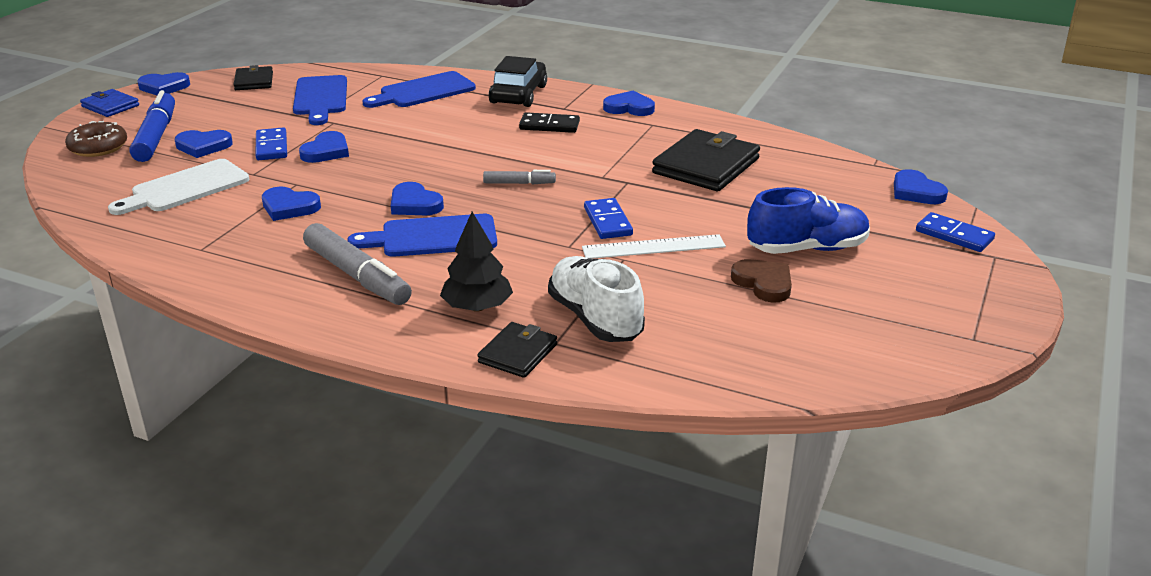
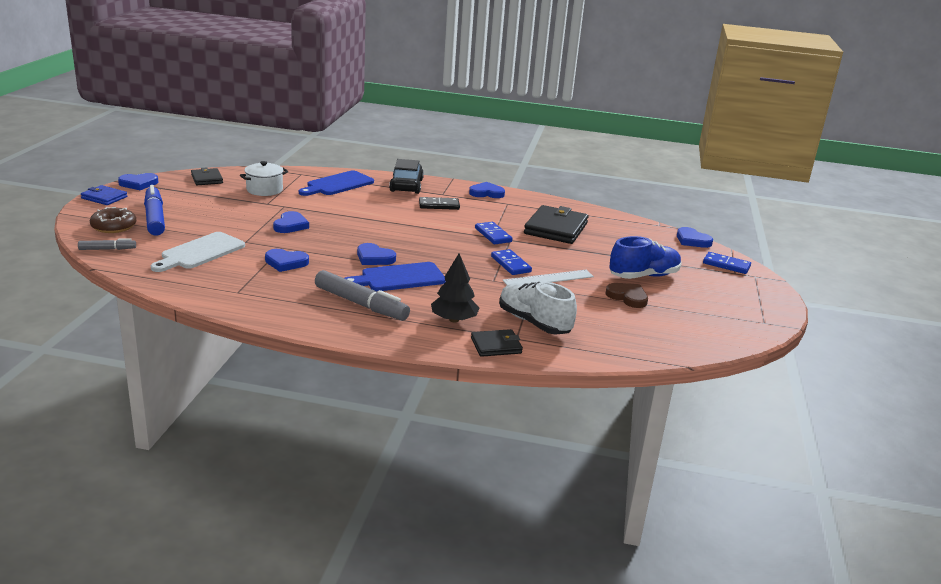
camera: 15 degrees left, 5 degrees down
blue heart [175,130,233,158] -> none
blue domino [255,127,287,160] -> blue domino moved to [475,222,513,244]
blue cutting board [293,75,347,125] -> white pot [240,161,288,196]
black wallet [477,322,557,378] -> black wallet turned 60 degrees clockwise [471,329,523,357]
grey marker [483,170,556,184] -> grey marker moved to [78,238,136,250]

